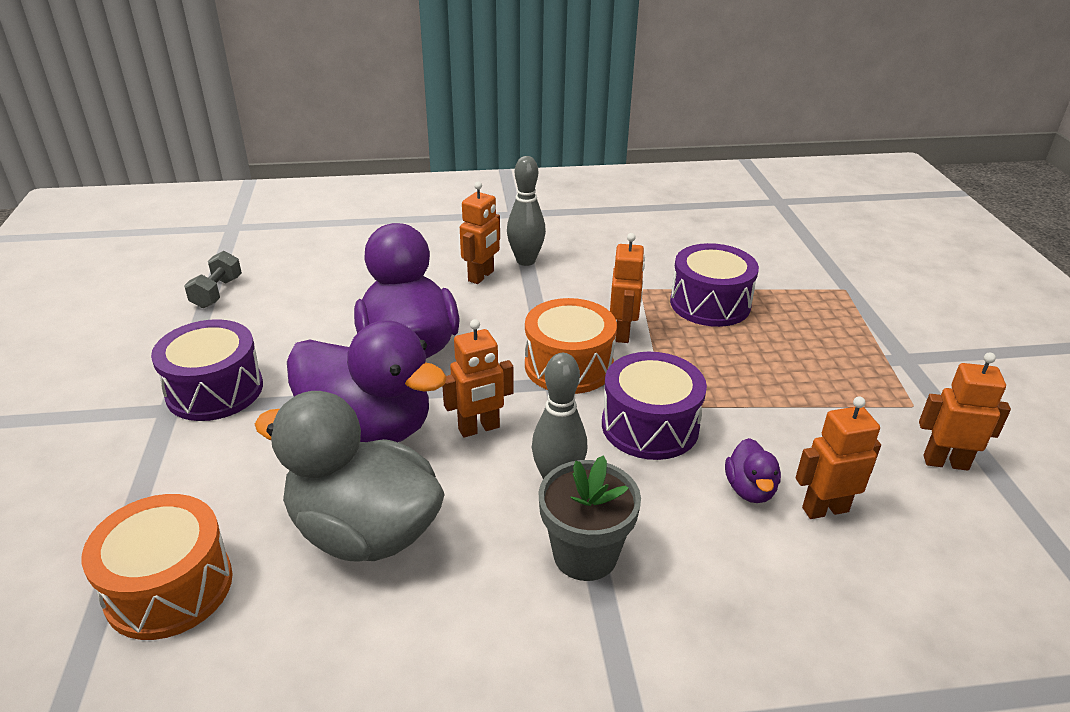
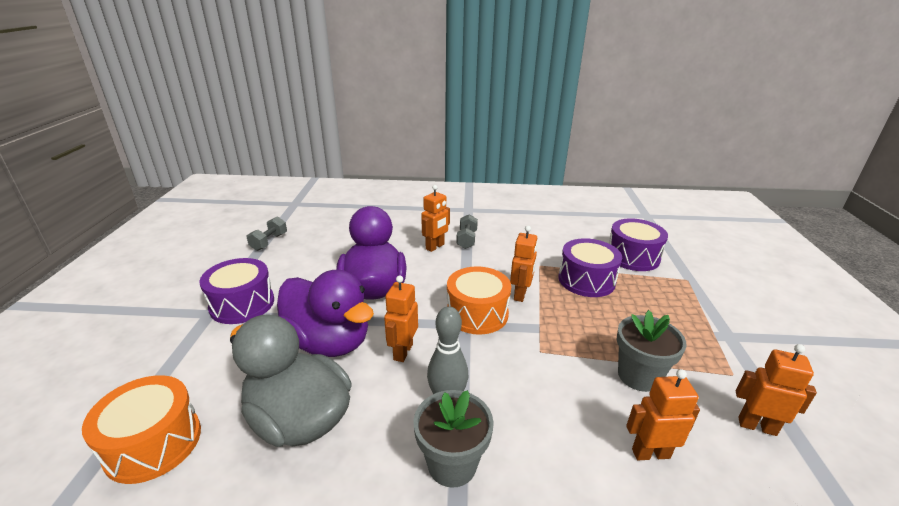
camera: 10 degrees right, 5 degrees down
orange robot [442,319,514,438] -> orange robot turned 120 degrees clockwise [384,275,418,362]
grey bowling pin [507,156,546,266] -> grey dumbbell [456,214,478,249]
purple drum [602,352,707,460] -> purple drum moved to [610,218,668,271]
purple duck [725,438,781,503] -> none
none -> grey flower pot [617,310,687,392]

